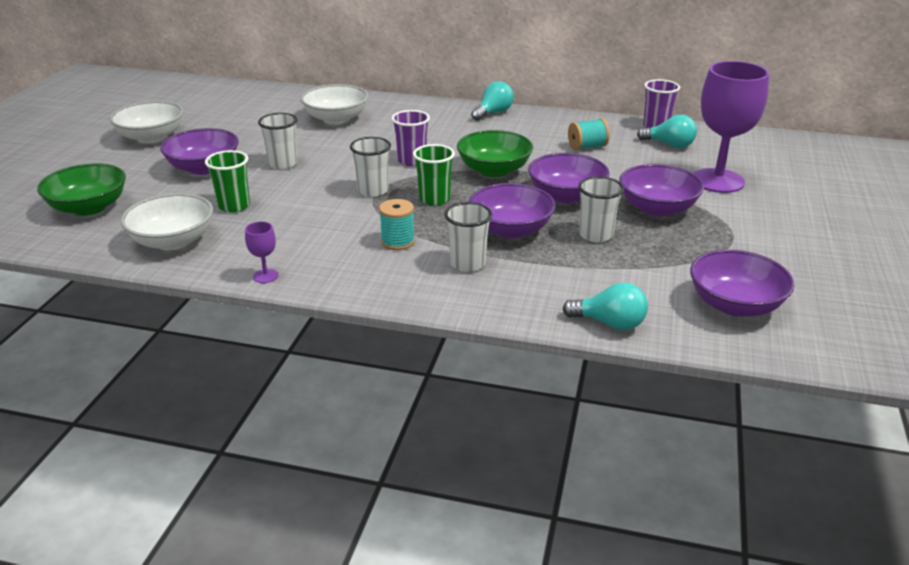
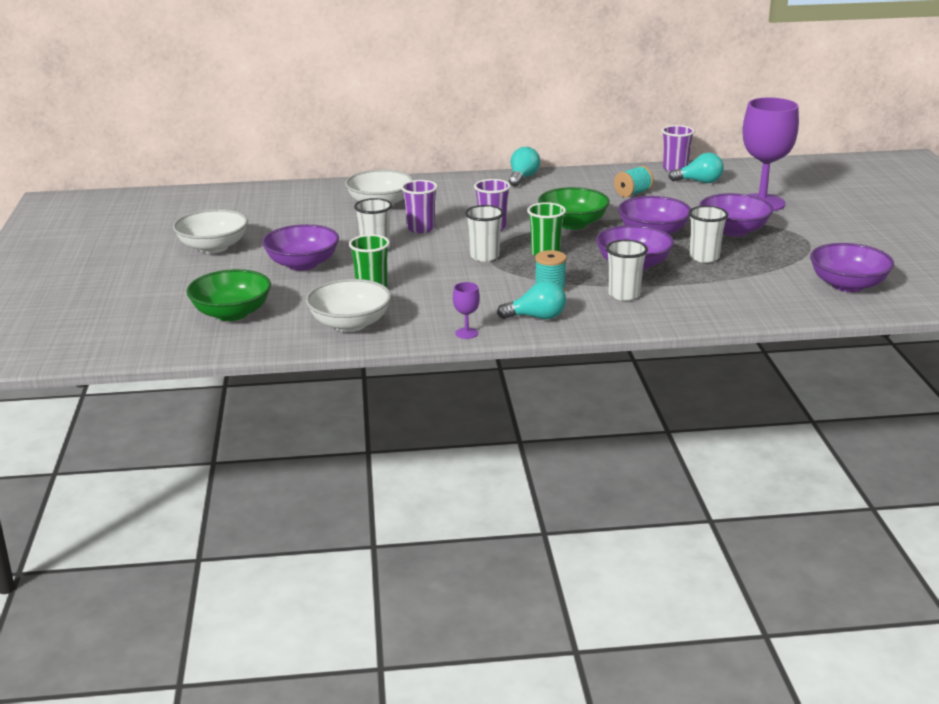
camera: 20 degrees left, 5 degrees down
turquoise light bulb [563,283,648,330] -> turquoise light bulb moved to [497,280,566,319]
none -> purple cup [401,180,438,233]

